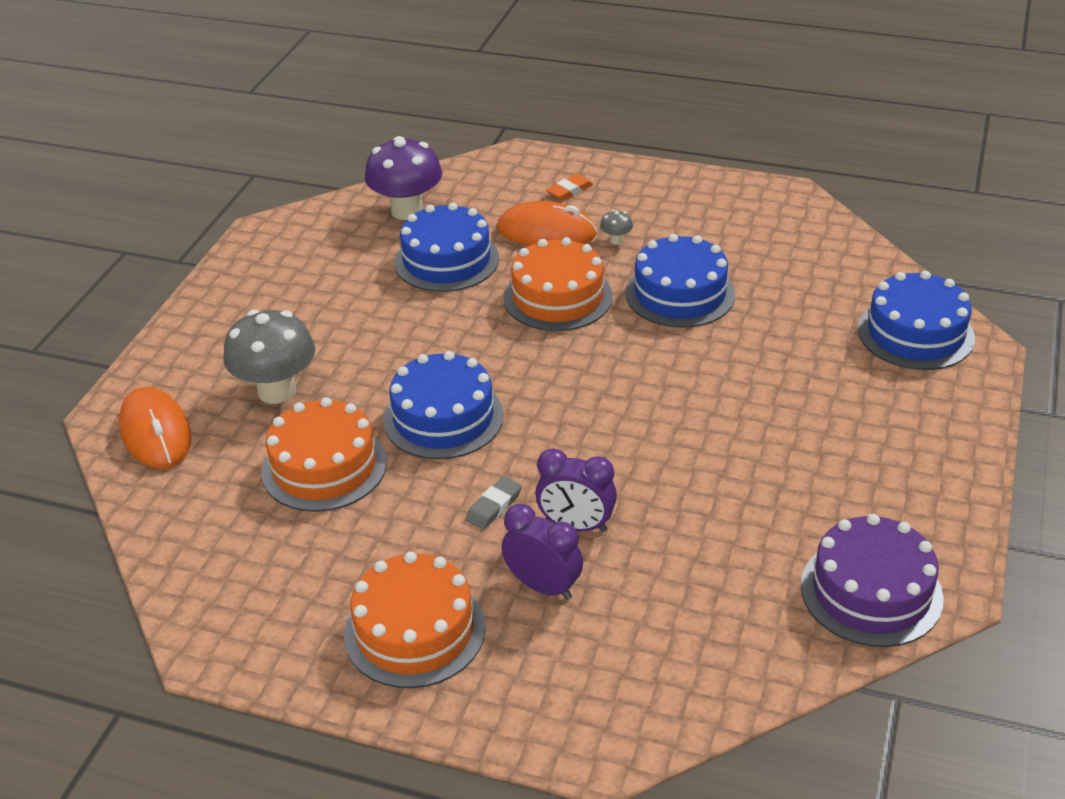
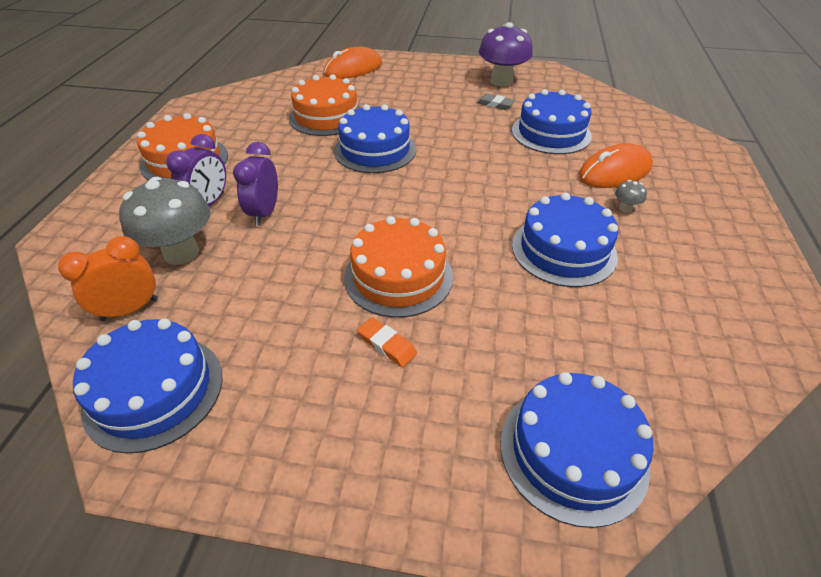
camera: 80 degrees right, 5 degrees up
grey mushroom [223,310,315,404] -> grey mushroom moved to [119,177,211,265]
purple mushroom [365,136,442,220] -> purple mushroom moved to [479,22,533,86]
grey eraser [465,476,522,530] -> grey eraser moved to [477,93,515,110]
orange mouse [497,201,597,246] -> orange mouse turned 60 degrees clockwise [579,143,653,188]
orange cake [504,237,613,331] -> orange cake moved to [344,216,453,318]
orange eraser [546,174,593,200] -> orange eraser moved to [357,317,417,367]
purple cake [801,514,944,647] -> blue cake [73,319,222,454]
none -> orange clock [58,236,158,321]

